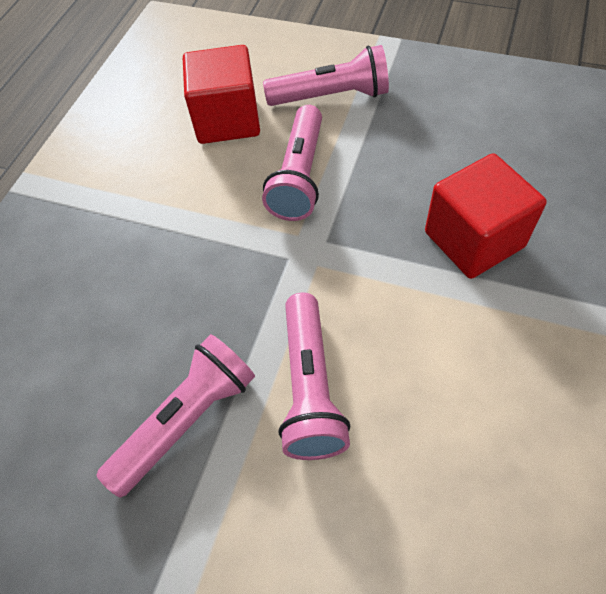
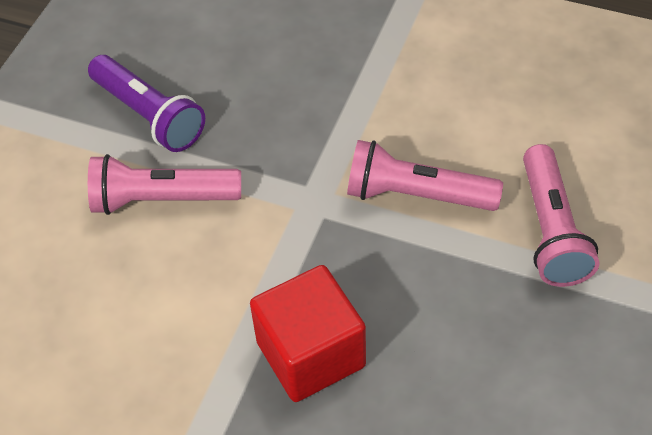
camera: 90 degrees right, 5 degrees down
pink flashlight [96,334,255,498] -> purple flashlight [88,55,205,152]
red cube [183,45,260,144] -> none

